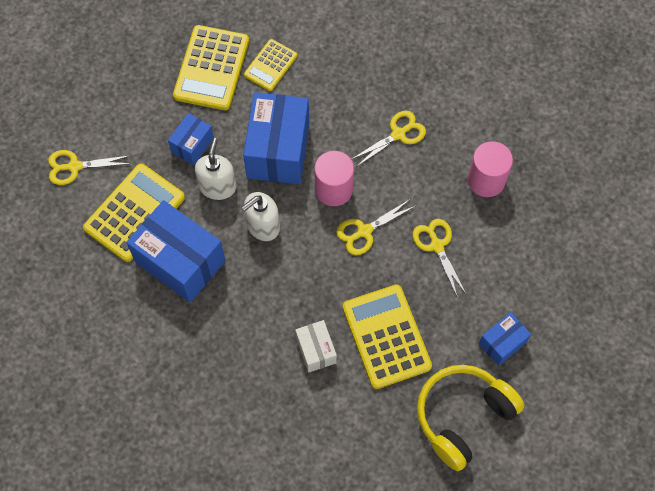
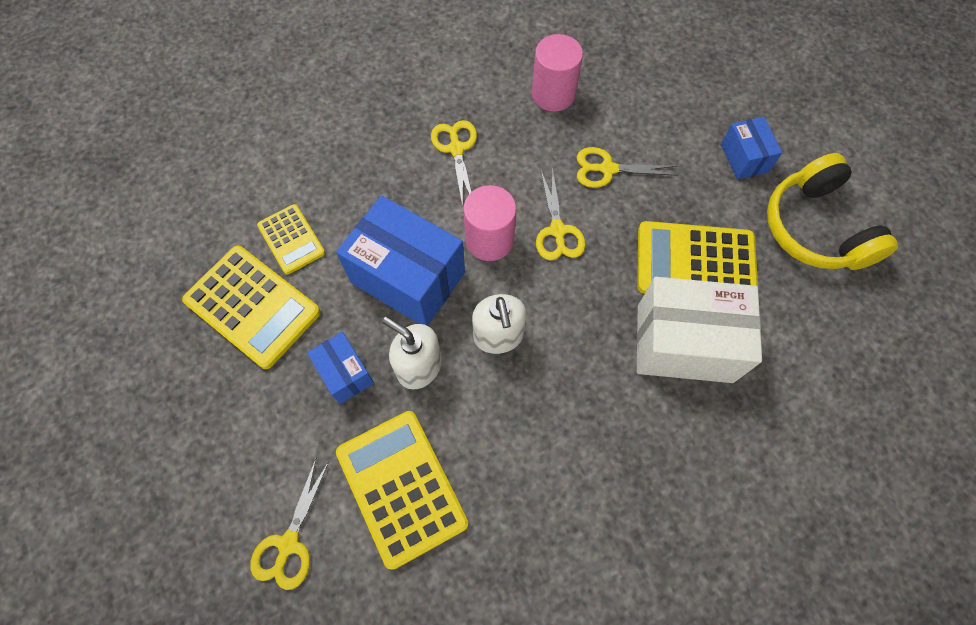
camera: 65 degrees left, 0 degrees up
blue box [126,200,225,303] -> none
white box [295,320,337,373] -> white box [637,277,762,383], size x1.93

